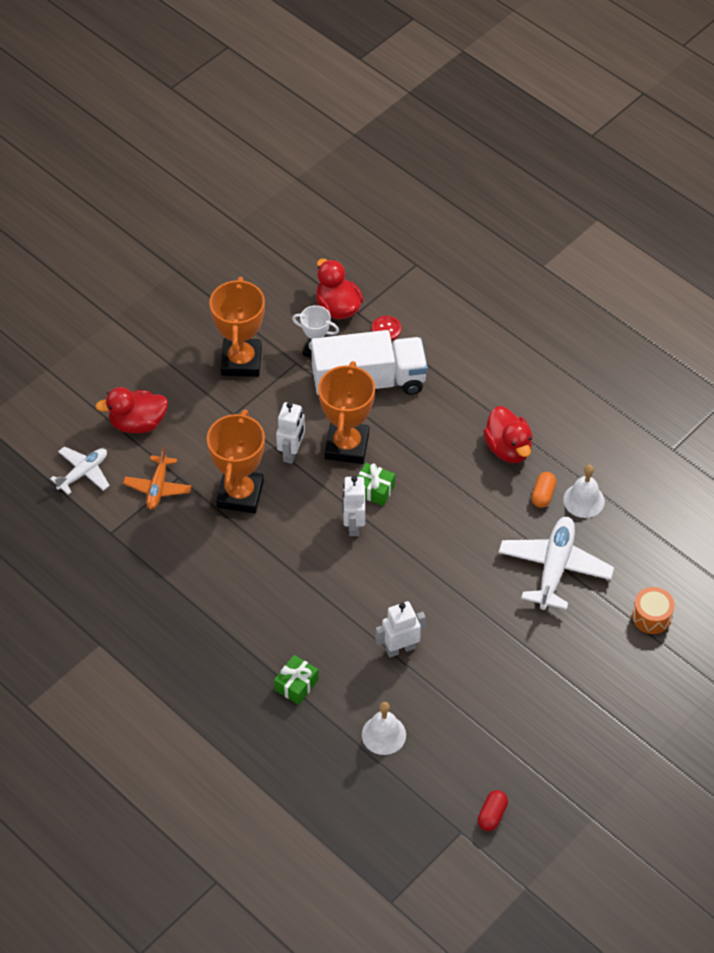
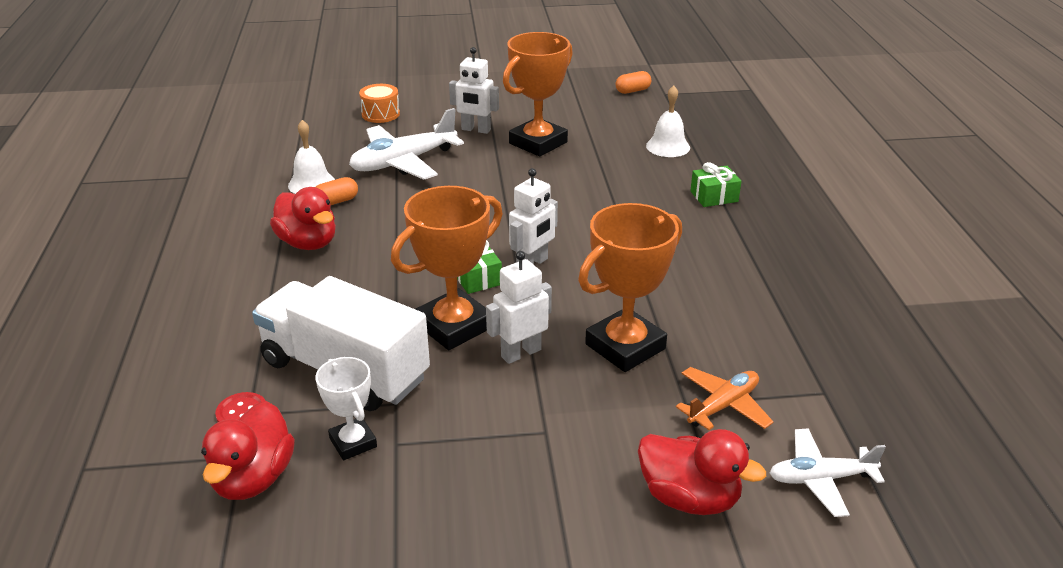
camera: 140 degrees left, 20 degrees down
orange trophy [209,277,265,377] -> orange trophy moved to [503,32,573,157]
white robot [376,601,426,657] -> white robot moved to [449,47,499,134]
red capsule [478,790,508,831] -> orange capsule [615,71,651,94]
red duck [483,406,533,463] -> red duck turned 120 degrees clockwise [270,187,336,250]

